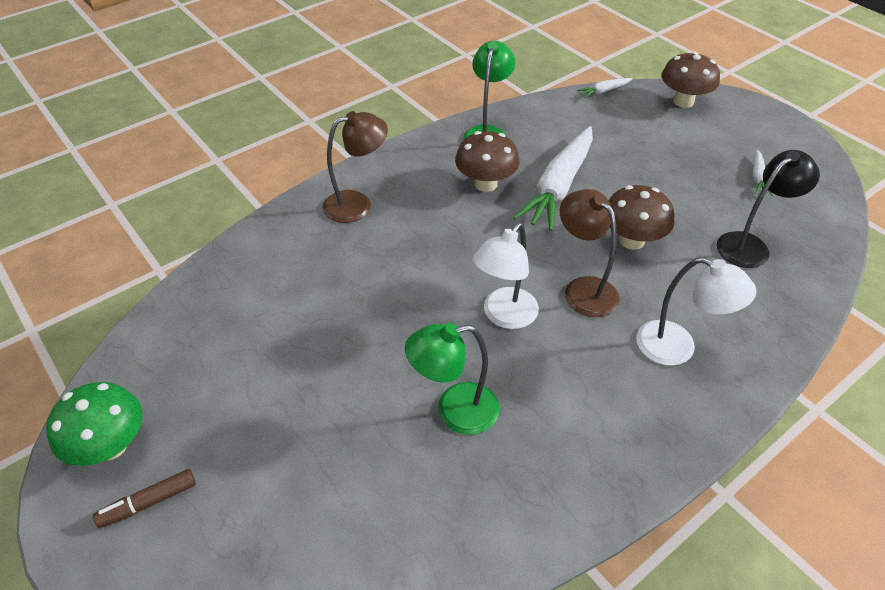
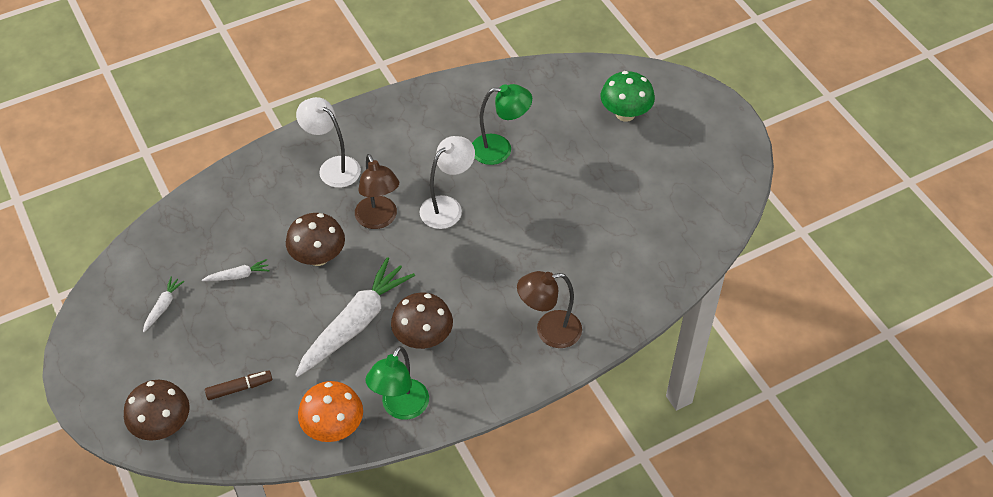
camera: 170 degrees left, 5 degrees up
green mushroom [46,382,143,466] -> green mushroom moved to [601,71,655,122]
brown marker [93,469,196,528] -> brown marker moved to [205,370,272,400]
white carrot [577,78,633,98] -> white carrot moved to [202,259,270,281]
black lamp [717,150,820,268] -> none
none -> orange mushroom [298,381,363,442]

